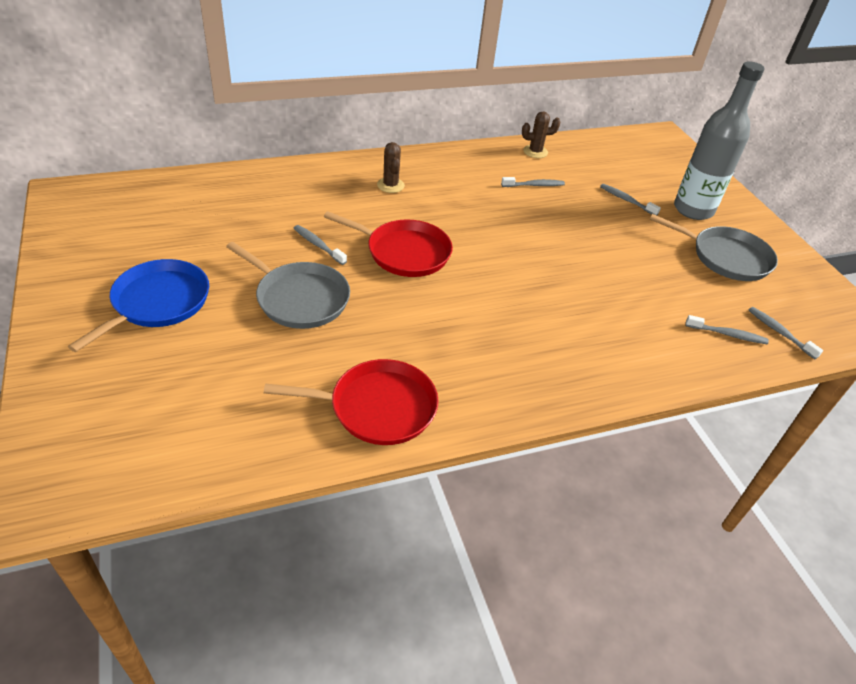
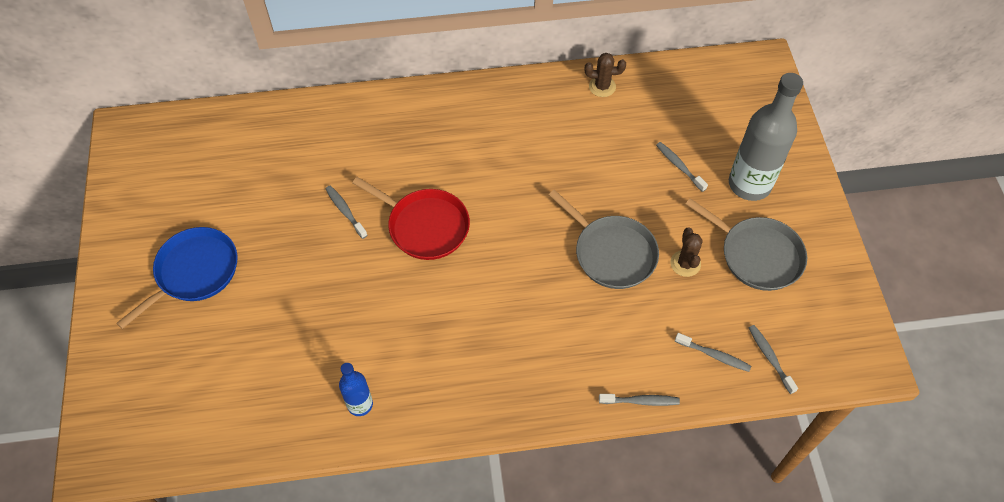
camera: 15 degrees right, 15 degrees up
grey pan [226,242,350,329] -> grey pan moved to [549,190,659,289]
red pan [264,359,439,445] -> blue bottle [339,363,373,416]
brown cactus [377,142,405,193] -> brown cactus moved to [670,227,703,277]
grey toothbrush [501,177,565,187] -> grey toothbrush moved to [599,394,680,406]

